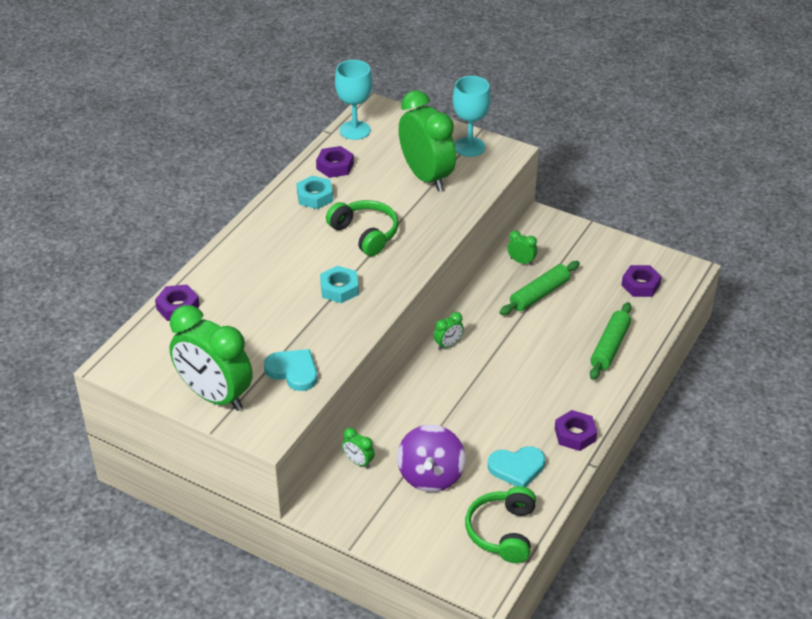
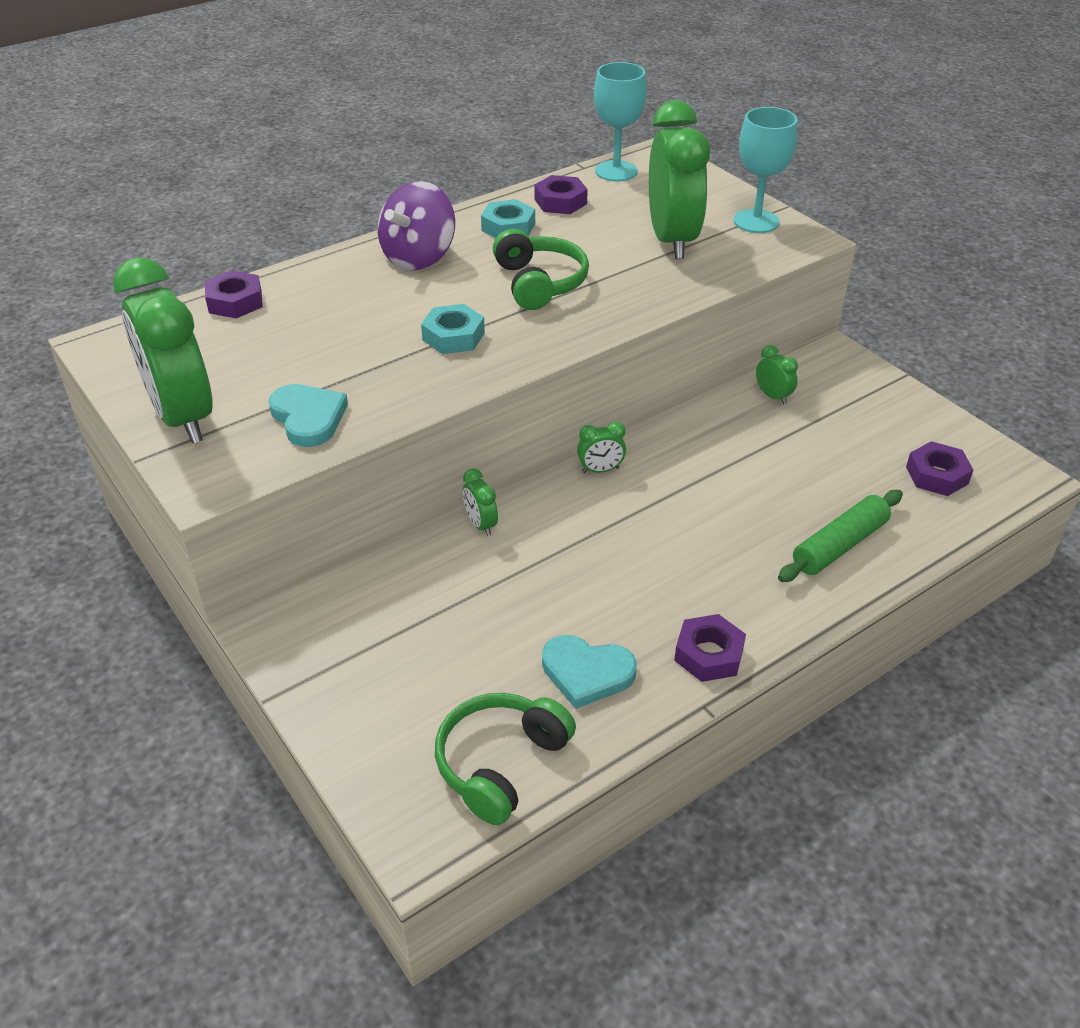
camera: 25 degrees right, 0 degrees up
green clock [342,428,375,468] -> green clock moved to [463,468,498,536]
purple spinning top [397,425,465,492] -> purple spinning top moved to [378,181,455,271]
green rolling pin [499,261,580,315] -> none

